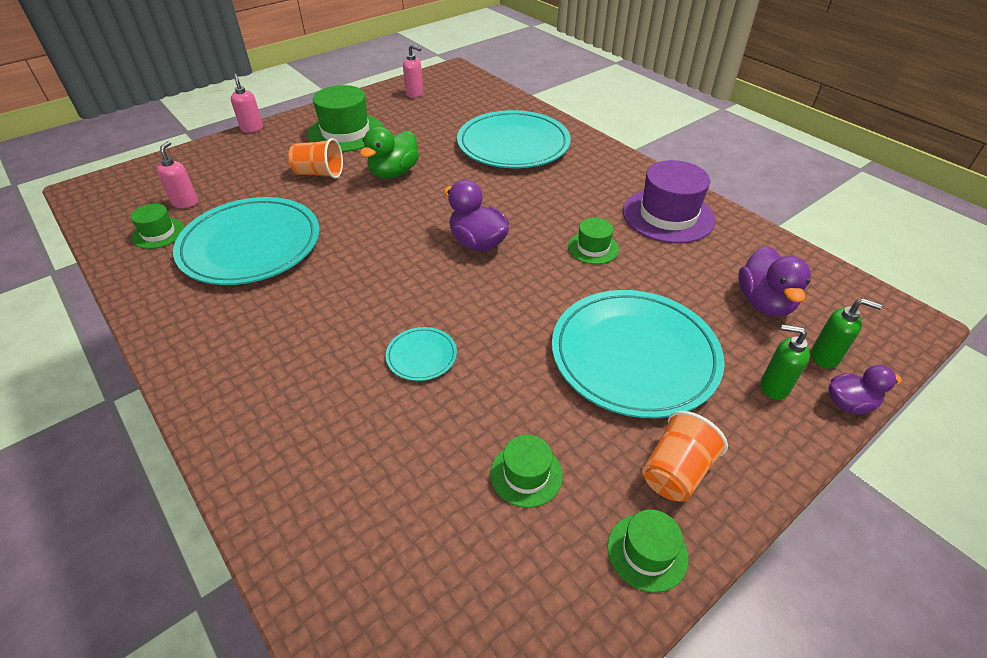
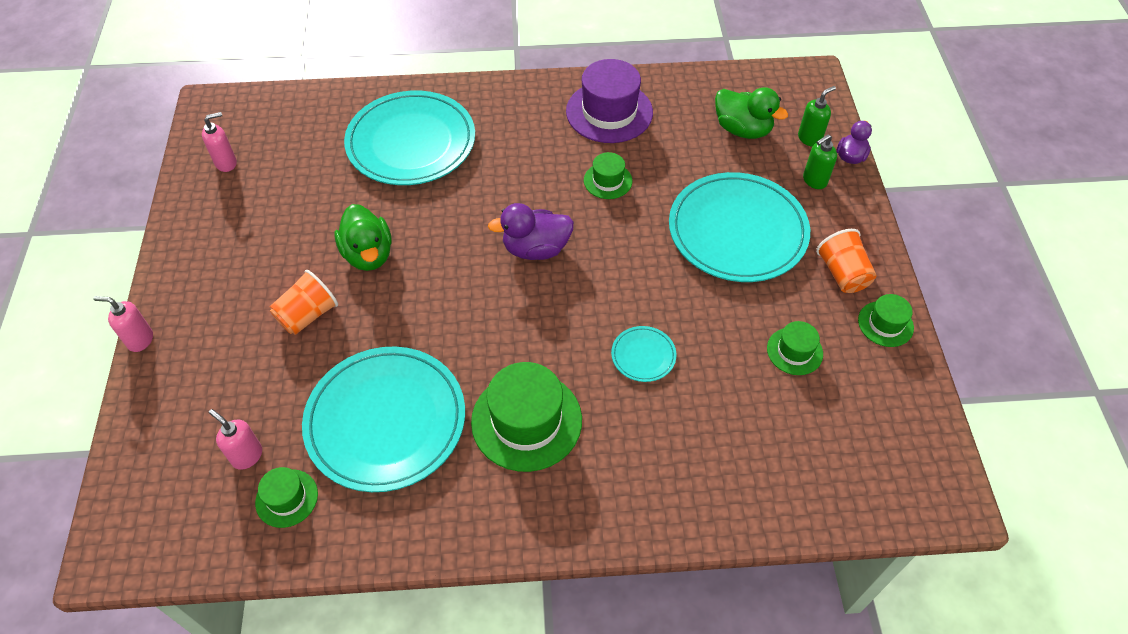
camera: 55 degrees left, 10 degrees up
green hat [307,85,383,152] -> green hat moved to [471,362,582,472]
purple duck [738,246,811,317] -> green duck [715,87,788,139]

